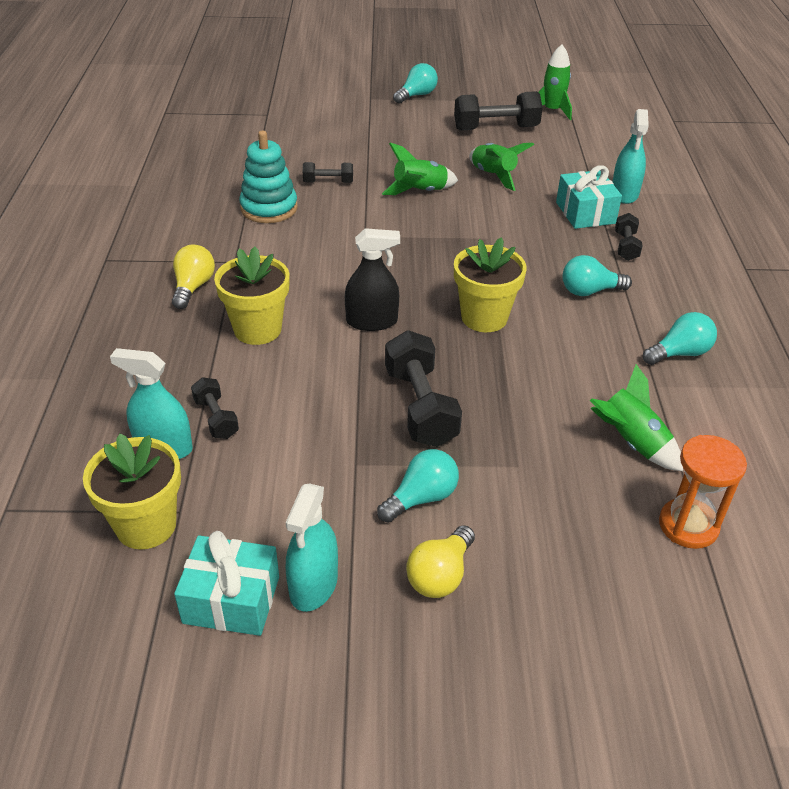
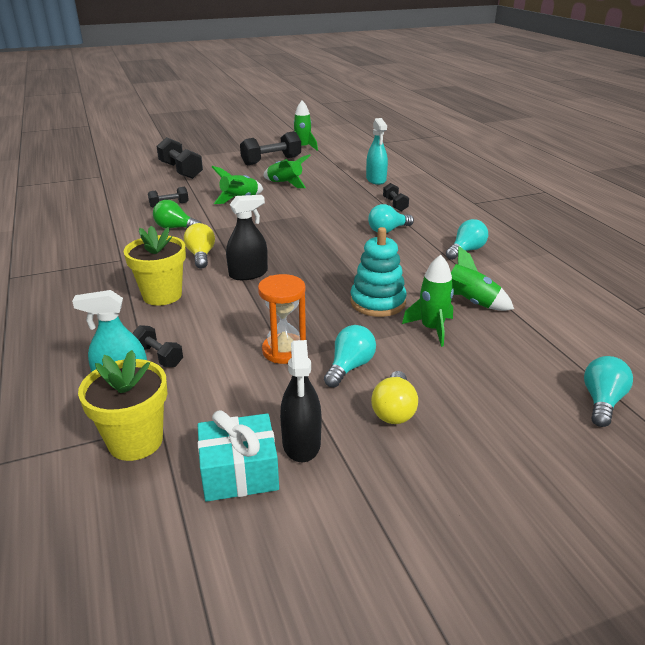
camera: 20 degrees left, 10 degrees down
yellow light bulb [172,245,215,309] -> yellow light bulb moved to [184,223,215,269]
turquoise stacking toy [239,130,298,223] -> turquoise stacking toy moved to [350,227,407,317]
turquoise spray bottle [286,484,338,612] -> black spray bottle [280,340,321,462]
black dumbbell [385,330,462,447] -> black dumbbell moved to [157,137,203,179]
turquoise light bulb [393,63,438,104] -> turquoise light bulb moved to [584,356,633,427]
yellow flower pot [454,237,527,332] -> none
turquoise gift [556,165,622,229] -> none
orange hourglass [659,435,747,549] -> orange hourglass moved to [258,274,306,364]
none -> green light bulb [153,200,201,229]
none -> green rocket [402,255,454,347]

